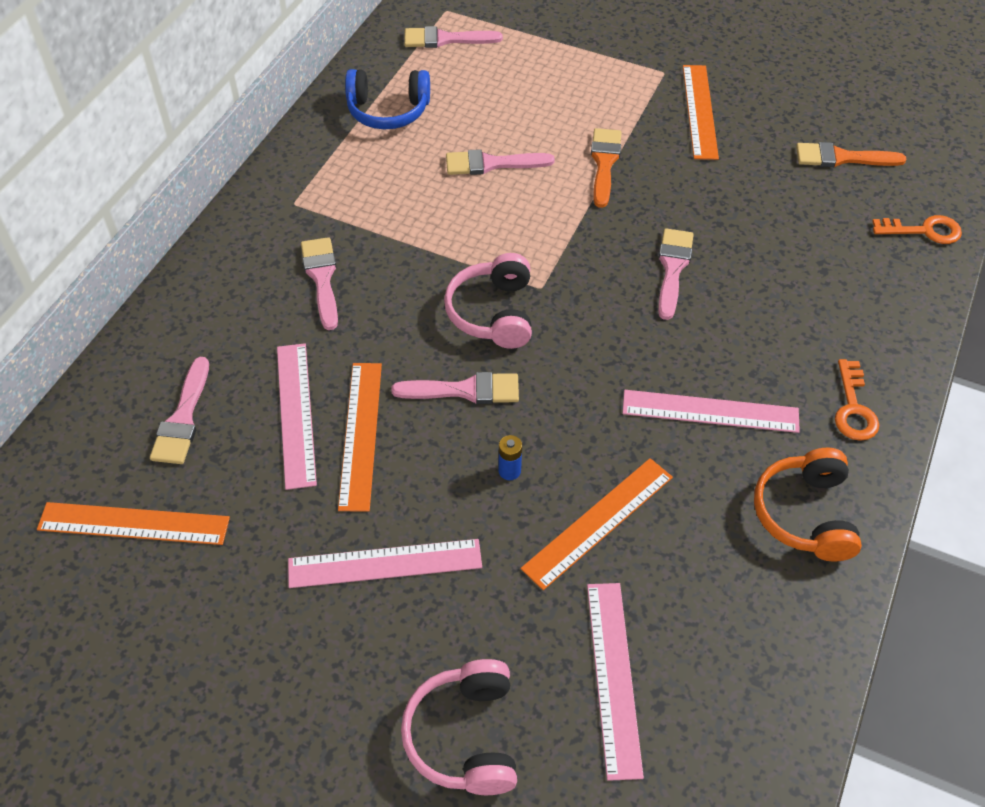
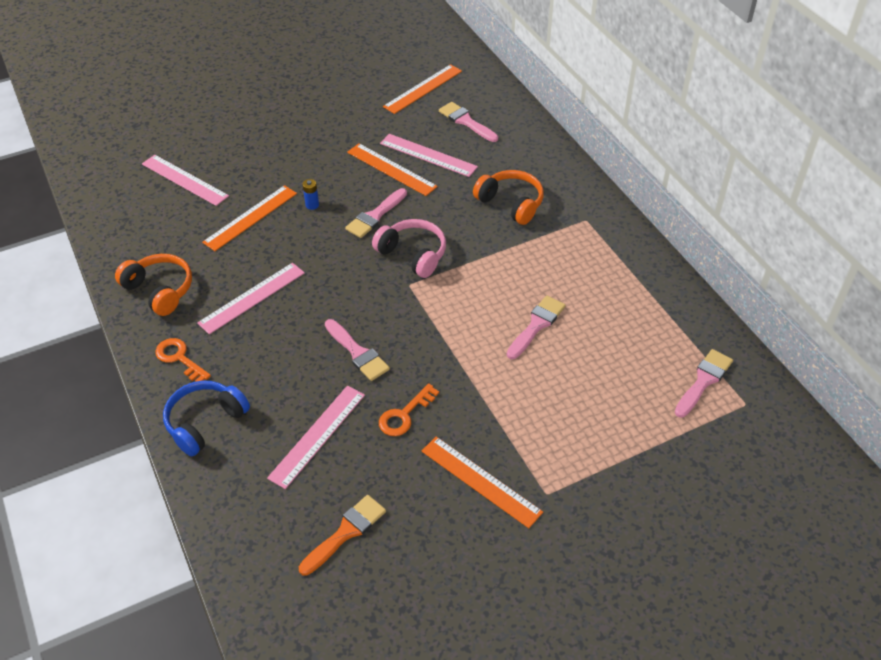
camera: 130 degrees right, 5 degrees down
pink ruler [288,539,482,588] -> pink ruler moved to [267,386,365,489]
pink brush [301,237,338,330] -> orange headphones [473,170,544,225]
blue headphones [345,69,430,129] -> blue headphones moved to [163,381,250,457]
pink headphones [401,659,517,795] -> none
orange ruler [521,458,673,590] -> orange ruler turned 45 degrees clockwise [202,185,297,251]
orange brush [591,128,622,208] -> none
orange key [872,215,962,244] -> orange key moved to [379,383,439,436]

